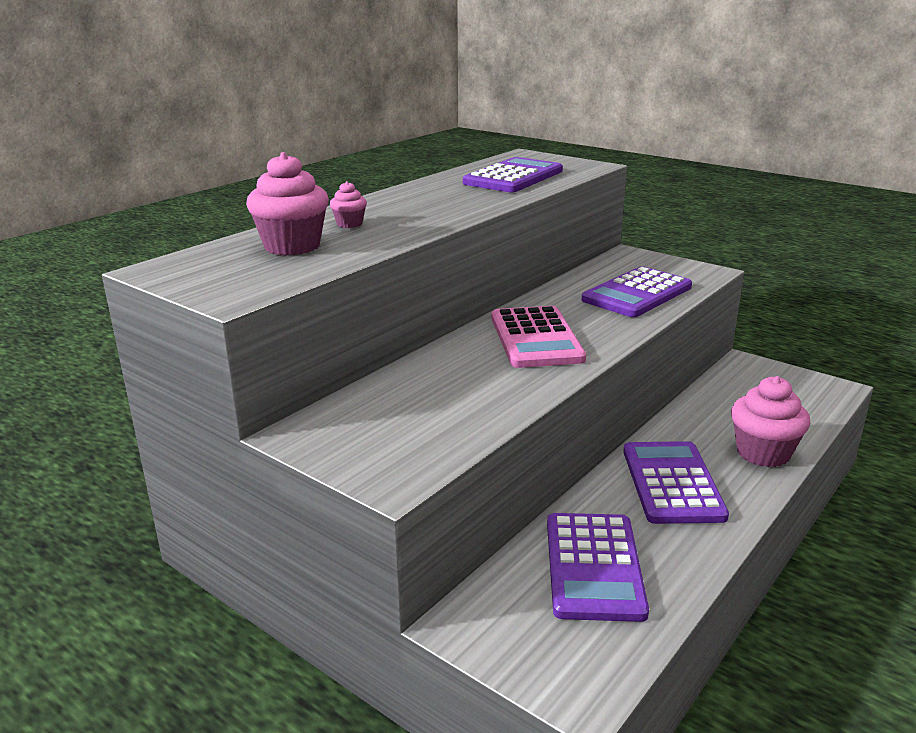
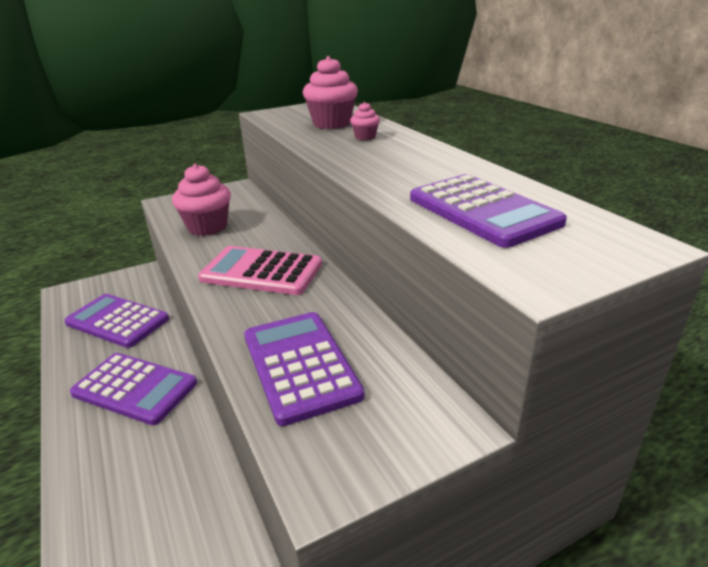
camera: 115 degrees right, 5 degrees up
pink cupcake [731,376,810,467] -> pink cupcake moved to [172,164,231,236]

